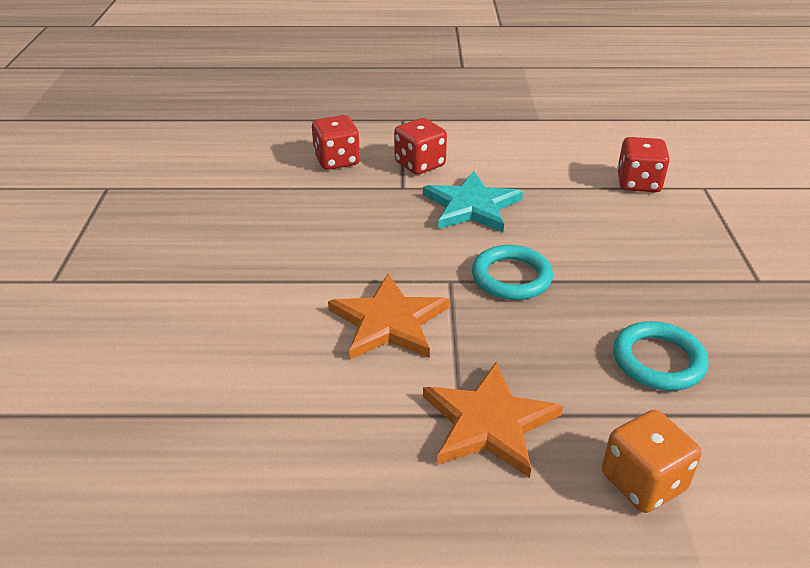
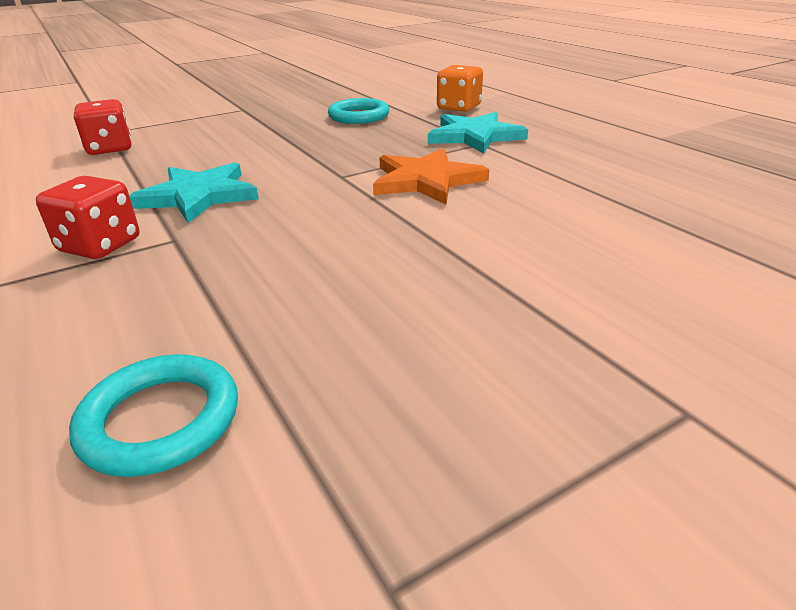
camera: 120 degrees left, 5 degrees down
red dice [312,115,360,170] -> none
orange star [423,361,563,478] -> turquoise star [428,112,528,154]
turquoise ring [472,245,553,300] -> turquoise ring moved to [69,354,238,477]

